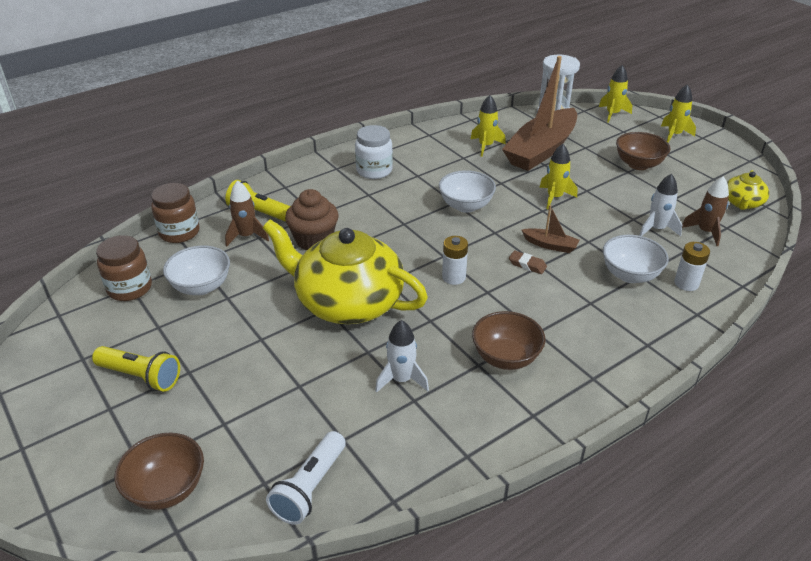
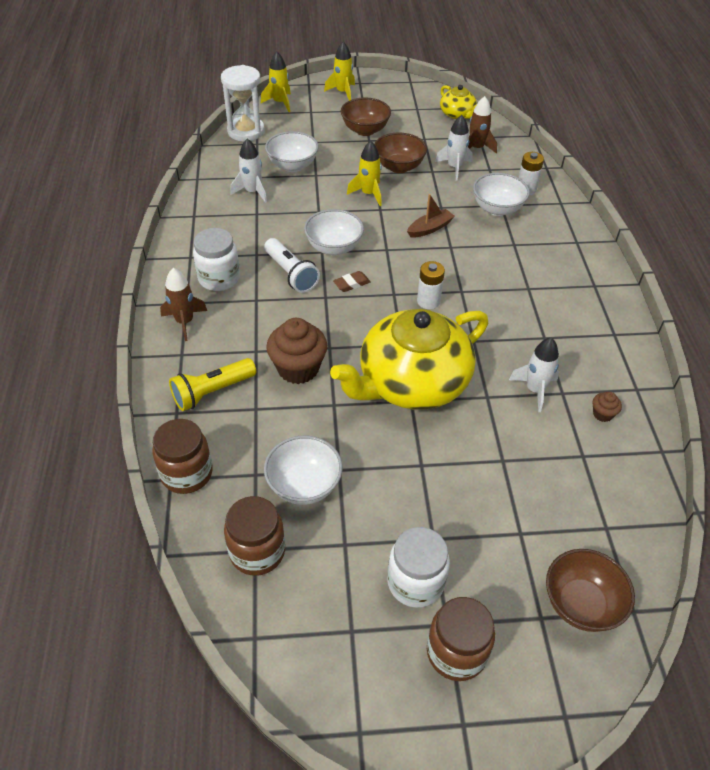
camera: 60 degrees left, 10 degrees up
yellow flashlight [92,346,180,392] -> white jar [387,527,450,608]
brown rocket [225,180,269,247] -> brown rocket moved to [160,268,207,341]
white flashlight [266,431,346,525] -> white flashlight moved to [264,238,320,293]
yellow rocket [471,95,506,157] -> white rocket [230,138,267,203]
brown bowl [472,311,546,370] -> brown bowl moved to [375,132,427,173]
brown boat [502,56,577,171] -> white bowl [265,131,319,172]
brown eraser [509,251,547,274] -> brown eraser moved to [333,271,371,292]
none -> brown jar [427,597,495,681]
none -> brown cupcake [593,392,622,422]

